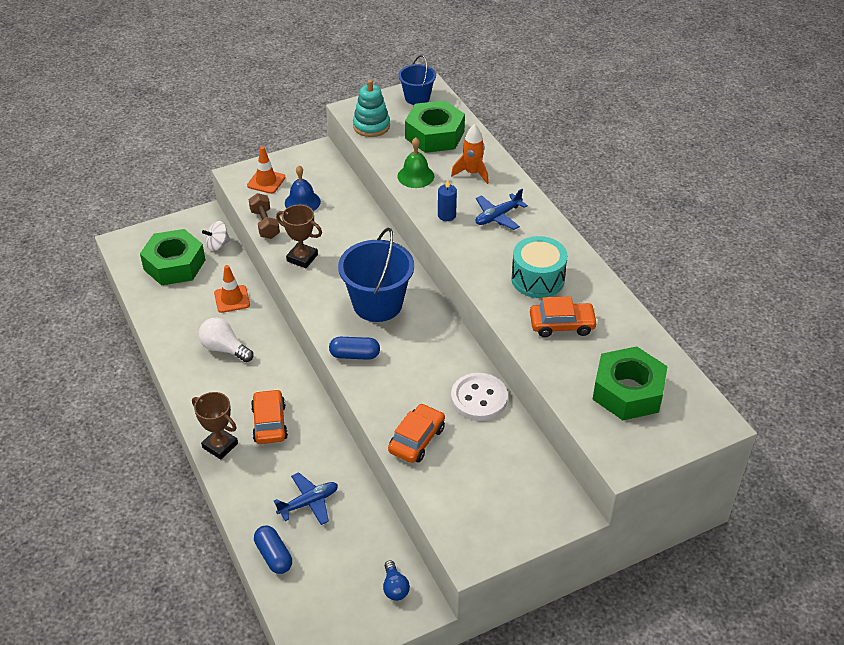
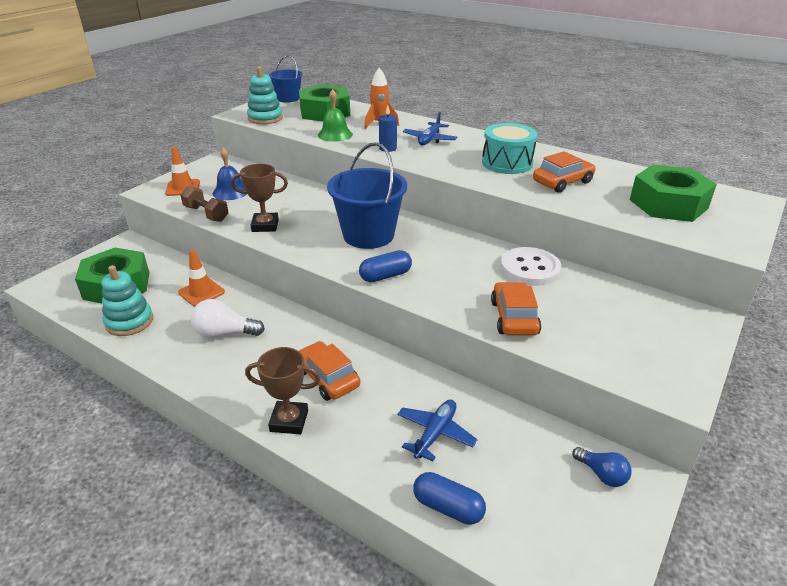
camera: 30 degrees left, 10 degrees down
white spinning top [202,221,230,251] -> none
none -> turquoise stacking toy [101,265,153,336]

